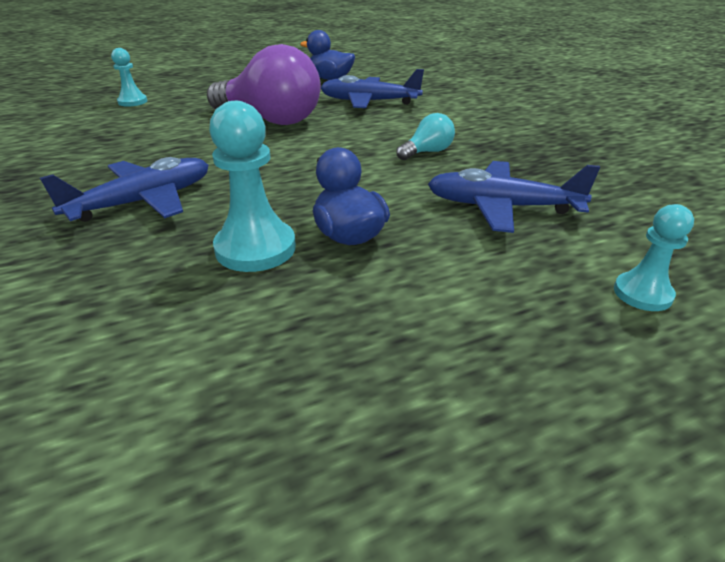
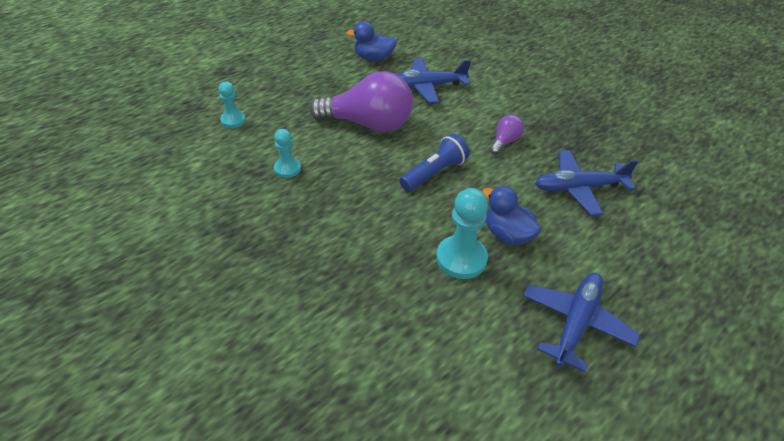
camera: 20 degrees left, 10 degrees up
blue plane [40,157,209,222] -> blue plane moved to [523,273,640,372]
turquoise light bulb [396,113,455,160] -> purple light bulb [490,115,524,155]
turquoise pawn [614,204,694,311] -> turquoise pawn moved to [274,129,301,178]
none -> blue flashlight [399,134,469,191]

